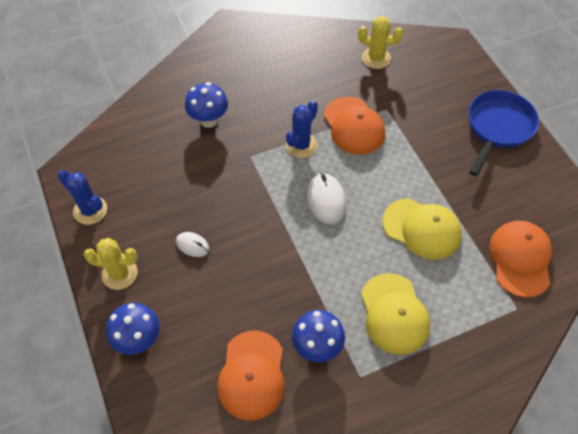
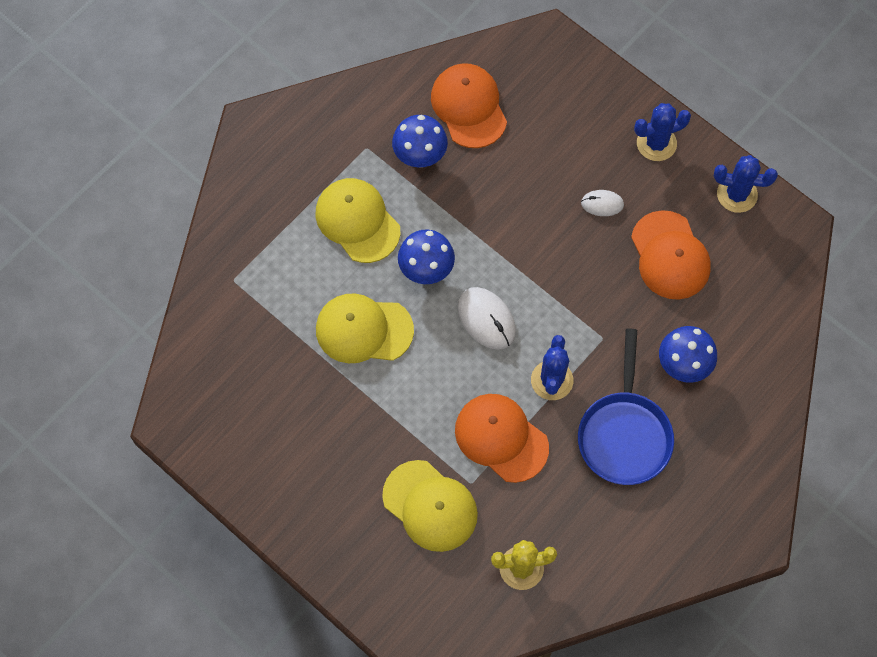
camera: 155 degrees right, 10 degrees up
yellow cactus [83,238,138,290] -> blue cactus [634,103,691,161]
blue mushroom [106,303,160,355] -> blue mushroom moved to [398,229,455,284]
blue pan [468,90,539,176] -> blue pan moved to [578,329,674,485]
orange cap [489,221,552,297] -> orange cap moved to [631,210,711,299]
none -> yellow cap [382,460,478,552]

